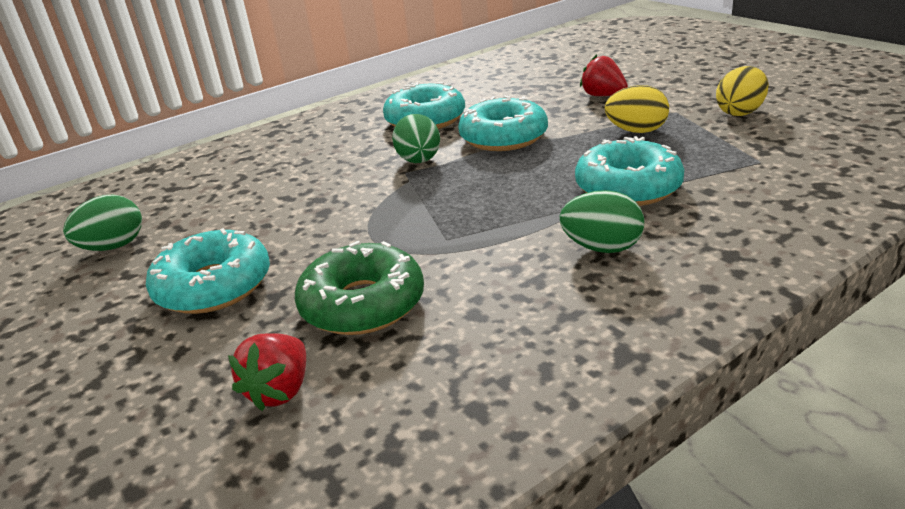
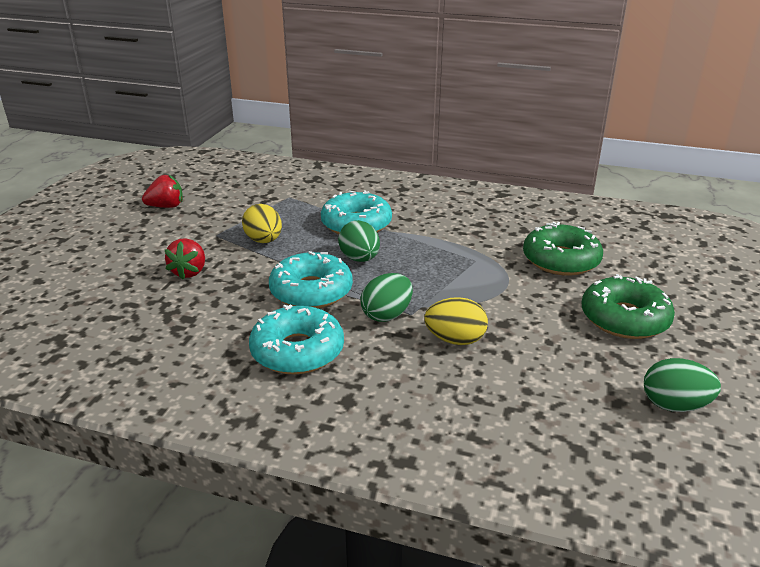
camera: 130 degrees left, 0 degrees up
turquoise donut [146,228,270,314] -> green donut [582,274,675,339]
red strawberry [228,333,306,411] -> red strawberry moved to [142,174,183,208]
green egg [560,190,644,253] -> green egg moved to [338,220,380,262]
yellow egg [716,66,768,116] -> yellow egg moved to [424,297,488,345]

